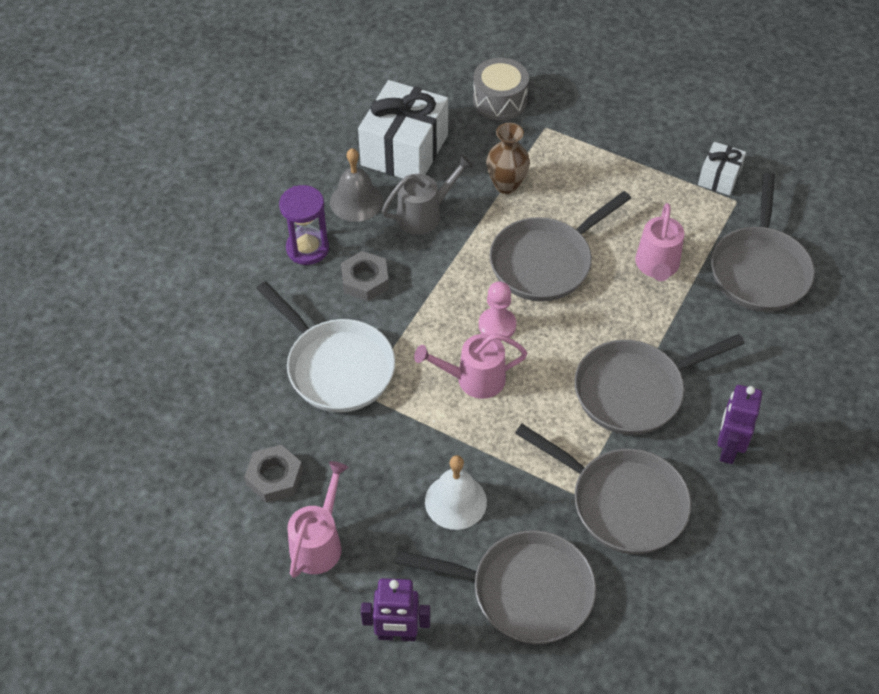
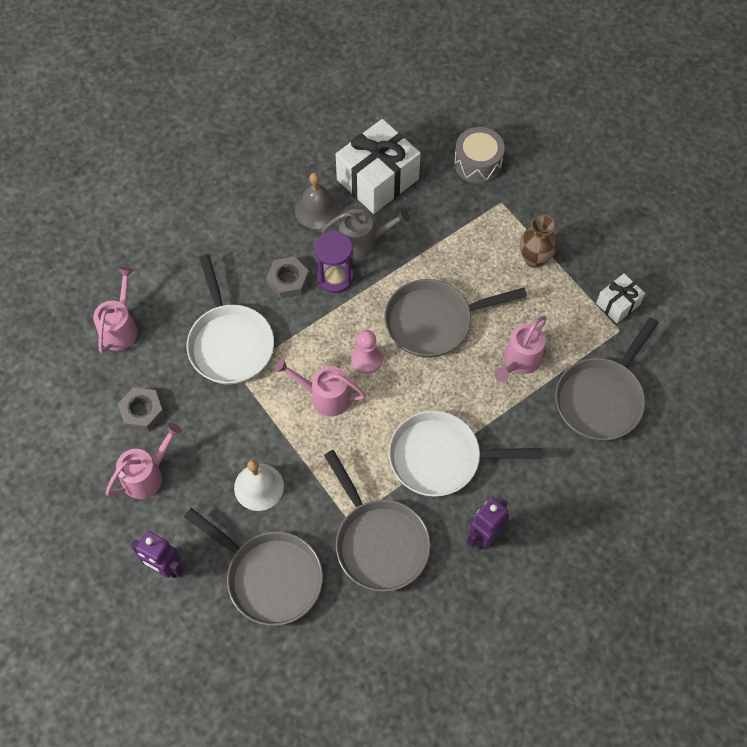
camera: 25 degrees right, 10 degrees up
purple hourglass [279,185,329,265] -> purple hourglass moved to [315,231,354,293]
brown vase [486,123,530,194] -> brown vase moved to [520,214,558,268]
grey pan [574,334,745,435] -> white pan [388,411,543,497]
none -> pink watering can [93,267,138,354]

